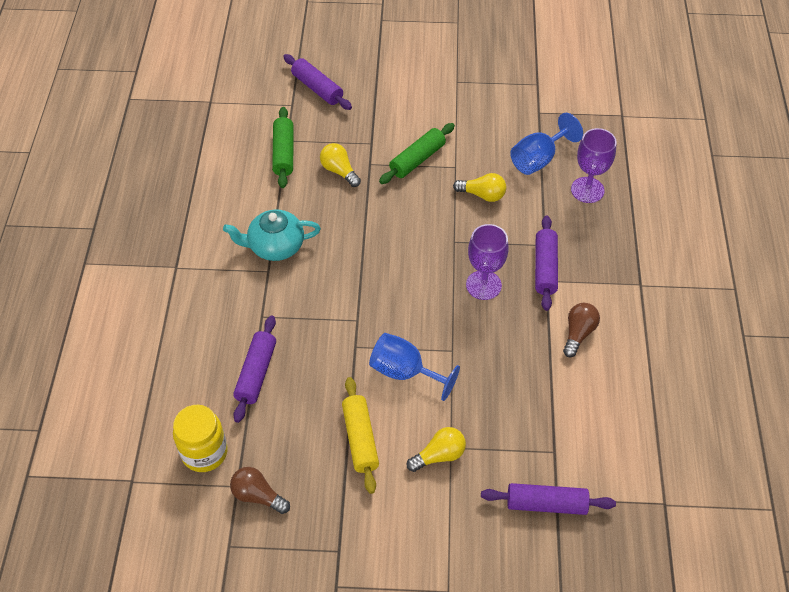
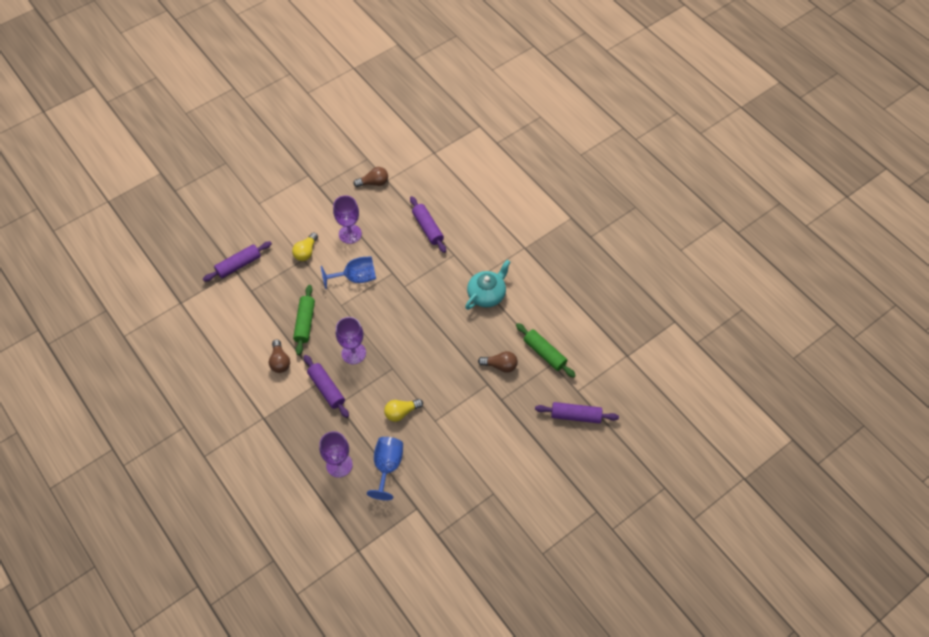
camera: 140 degrees right, 5 degrees up
yellow jar [173,405,228,472] -> none
yellow light bulb [320,143,361,187] -> brown light bulb [478,351,518,373]
yellow rolling pin [342,377,379,494] -> purple goblet [333,195,362,244]
green rolling pin [379,123,455,184] -> green rolling pin moved to [293,285,315,355]

